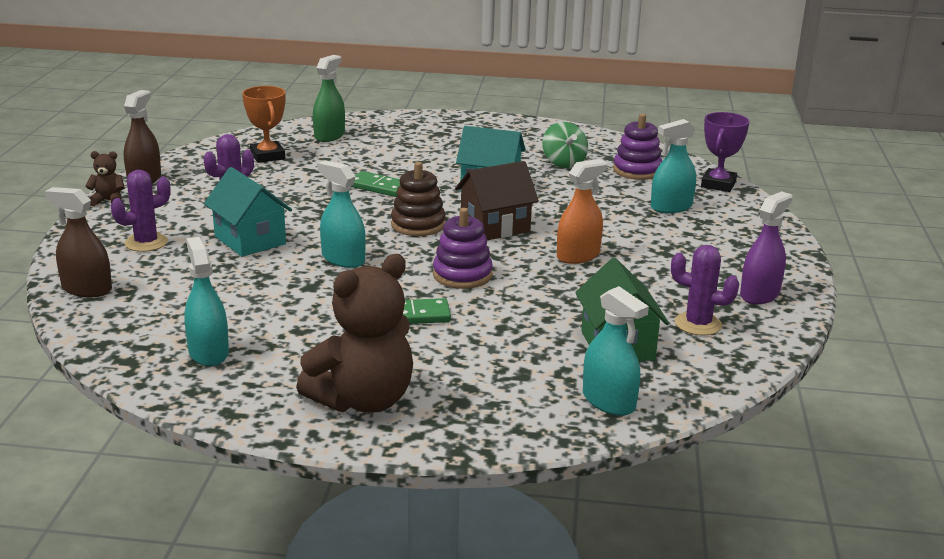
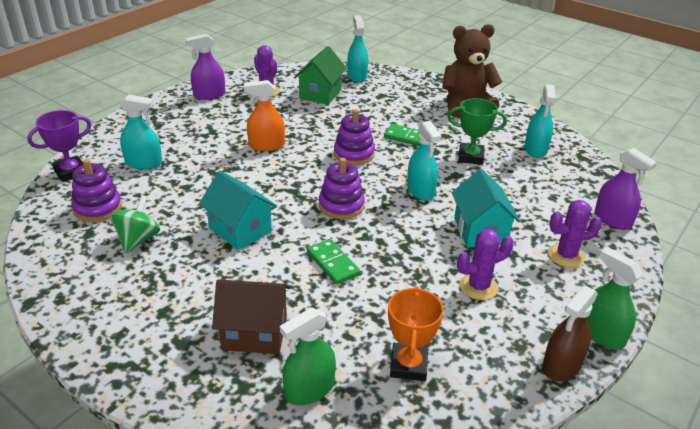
camera: 150 degrees left, 10 degrees up
brown spray bottle [45,187,112,297] -> purple spray bottle [595,148,657,230]
brown teddy bear [85,151,125,206] -> green spray bottle [586,248,643,349]
brown stacking toy [391,162,446,236] -> purple stacking toy [319,158,365,219]
brown house [455,161,539,240] -> brown house moved to [212,279,291,354]
none -> green trophy [447,98,507,165]

